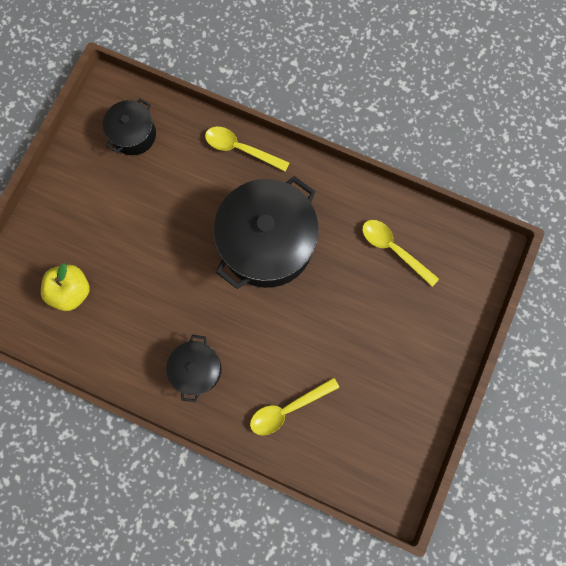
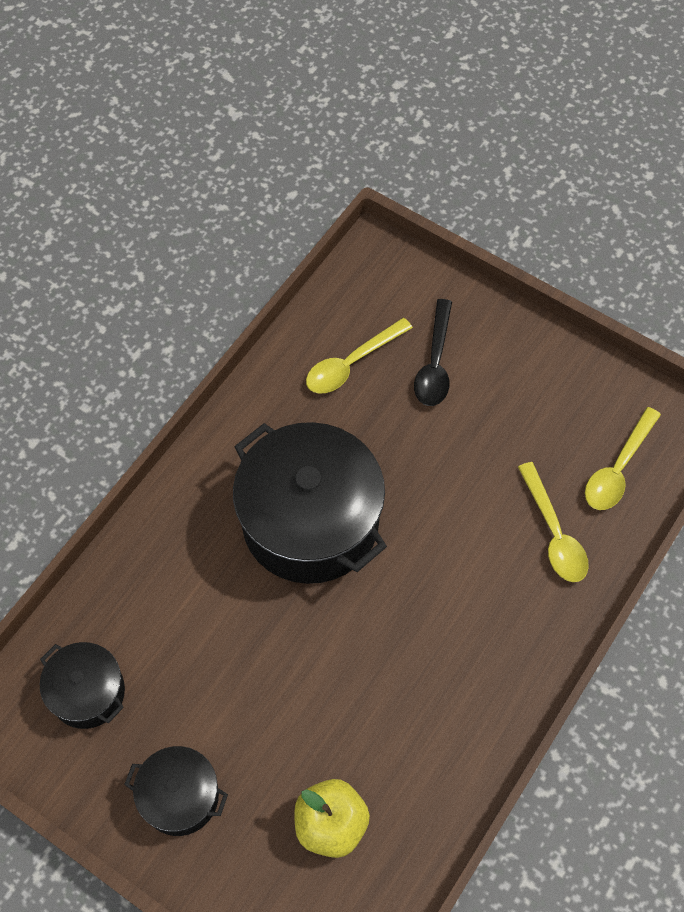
camera: 80 degrees left, 15 degrees down
black pot [166,335,221,402] -> black pot moved to [124,746,228,836]
yellow spoon [205,127,290,172] -> yellow spoon moved to [585,407,661,510]
none -> black spoon [414,299,452,406]

